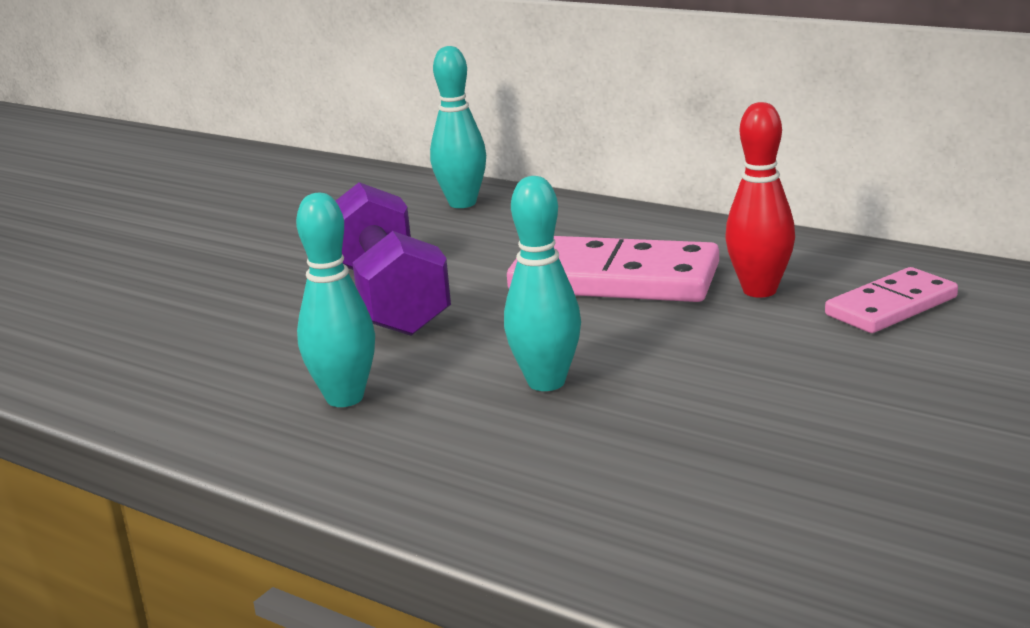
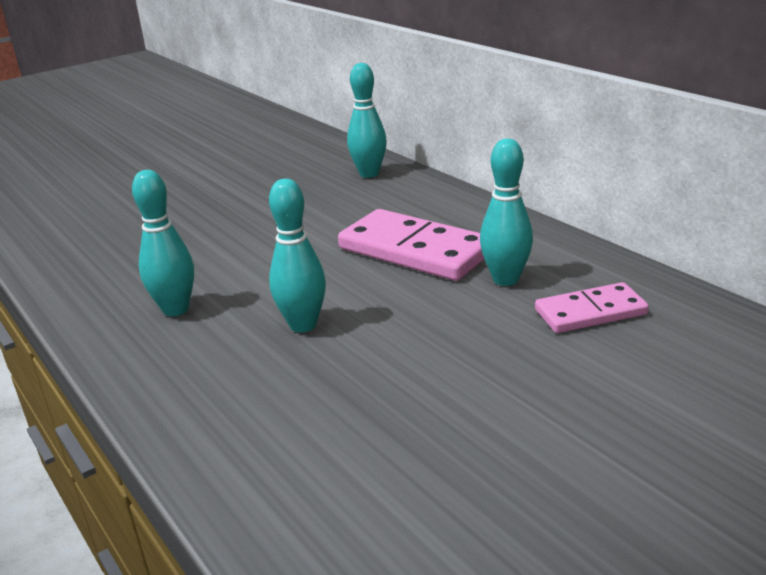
camera: 20 degrees right, 5 degrees up
purple dumbbell [336,182,451,336] -> none
red bowling pin [725,102,795,298] -> turquoise bowling pin [480,138,533,286]

